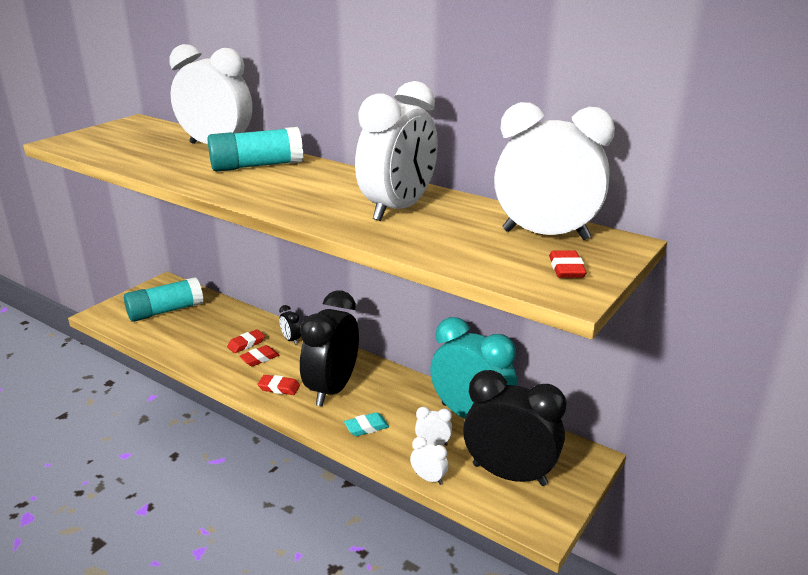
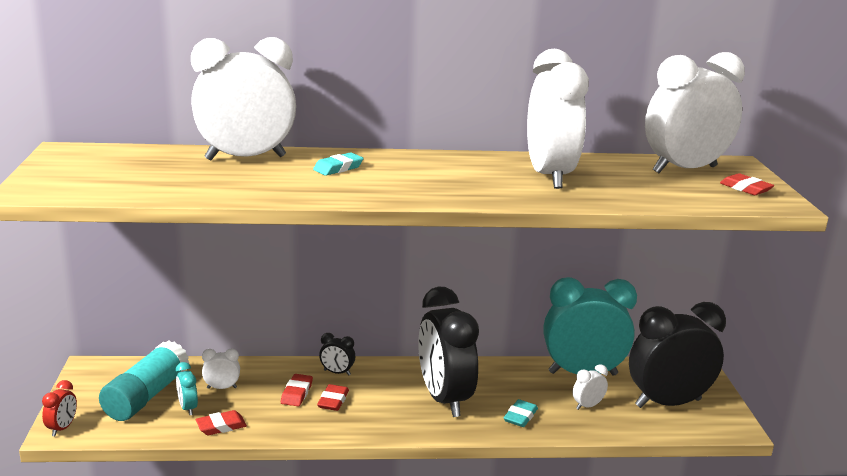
camera: 40 degrees left, 5 degrees down
turquoise glue stick [207,127,303,172] -> turquoise eraser [313,152,364,176]
red eraser [257,375,300,395] -> red eraser moved to [196,410,247,435]
white clock [410,437,449,485] -> white clock moved to [202,348,240,389]
none -> red clock [42,380,77,436]
none -> turquoise clock [176,362,198,415]

